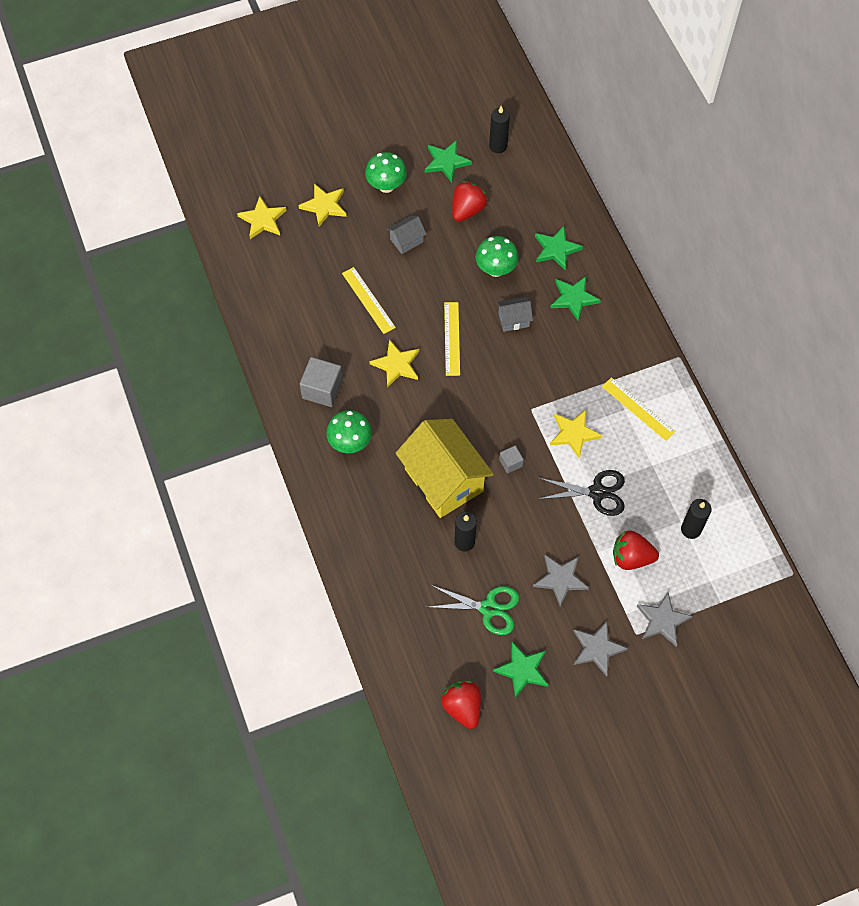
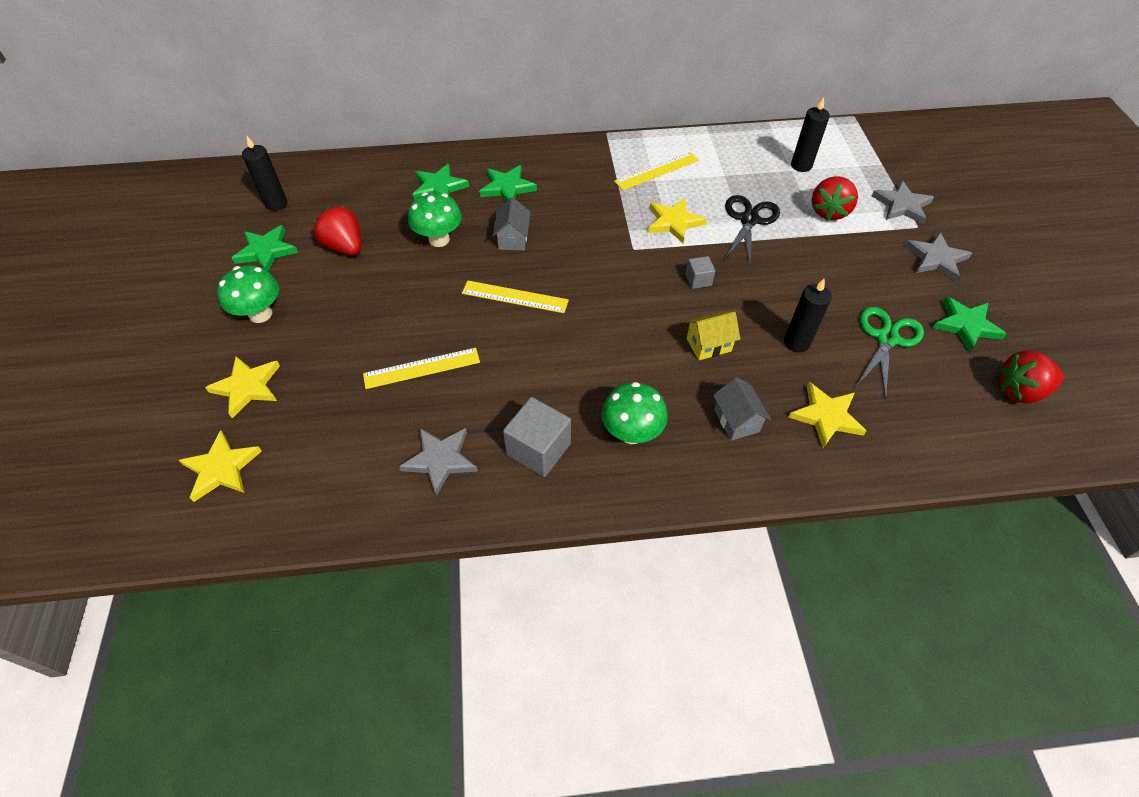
camera: 75 degrees left, 10 degrees down
yellow star [370,339,419,388] -> yellow star moved to [788,382,867,448]
grey house [387,215,426,254] -> grey house moved to [713,377,771,441]
yellow house [396,419,494,518] -> yellow house [686,311,740,360], size x0.44
grey star [533,555,589,607] -> grey star moved to [399,428,478,496]

